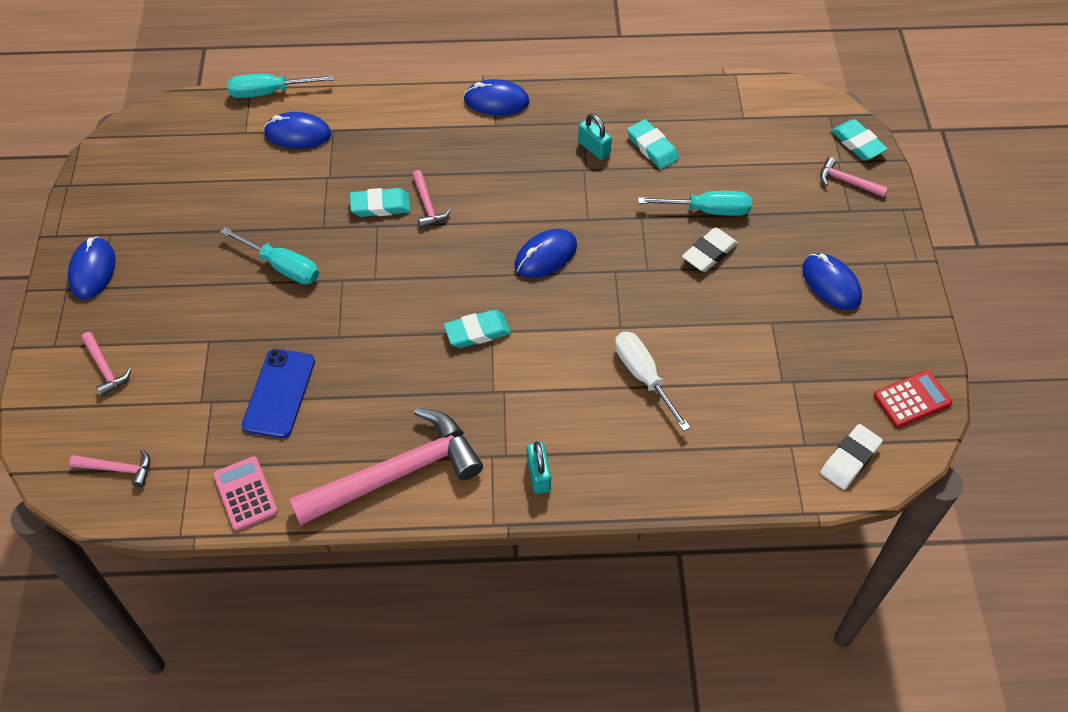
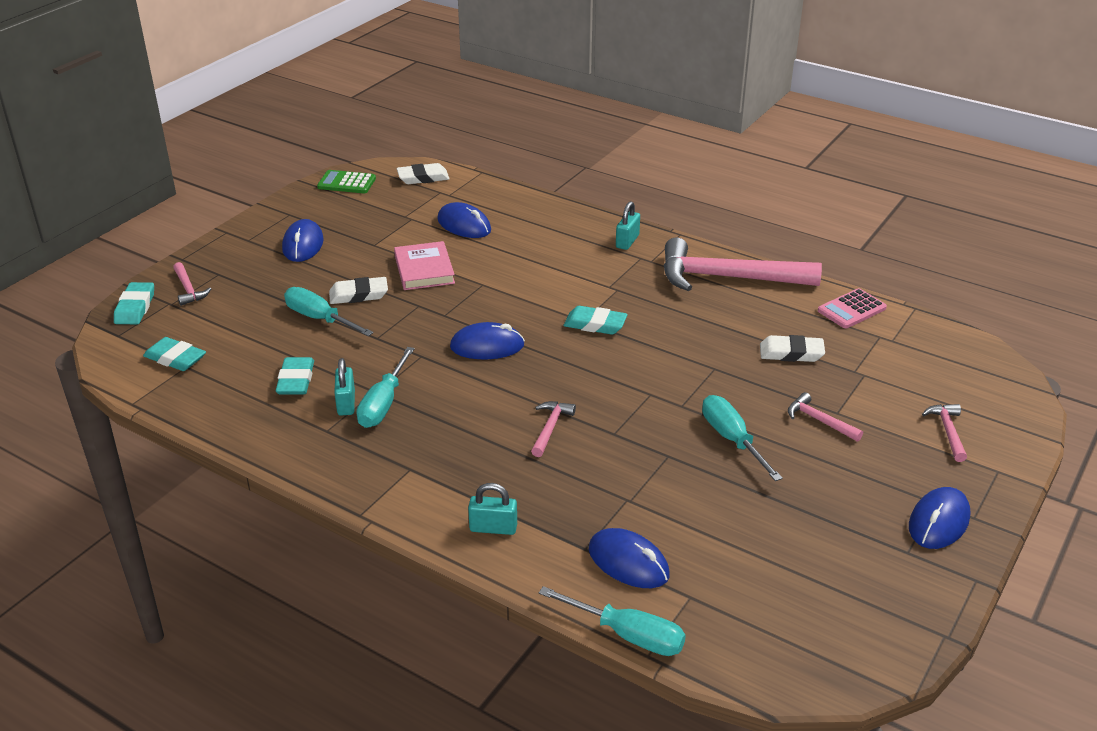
camera: 145 degrees left, 20 degrees down
pink hammer [69,449,150,487] -> pink hammer moved to [788,392,863,442]
pink calculator [213,456,278,531] -> pink calculator turned 45 degrees clockwise [818,288,887,328]
blue phone [242,349,315,438] -> white eraser [760,335,825,362]
turquoise eraser [350,188,410,217] -> turquoise eraser moved to [143,337,206,371]
blue mouse [463,79,530,115] -> blue mouse moved to [437,202,491,238]
white screwdriver [615,331,691,431] -> none
red calculator [874,370,952,428] -> green calculator [317,170,376,193]
none -> turquoise screwdriver [356,347,415,428]
none -> pink book [394,241,455,290]
none -> turquoise padlock [468,483,517,535]

